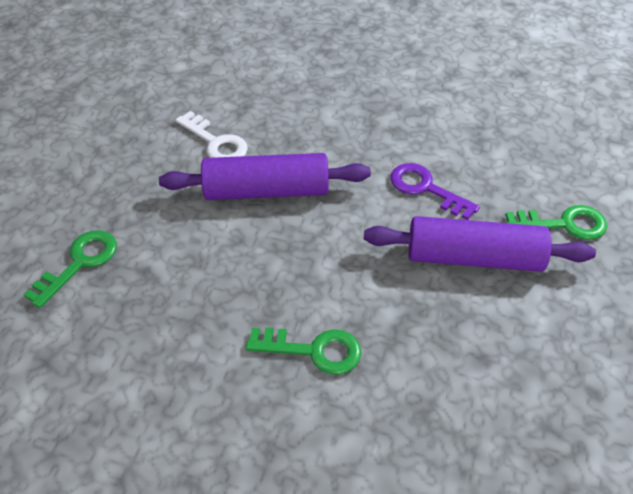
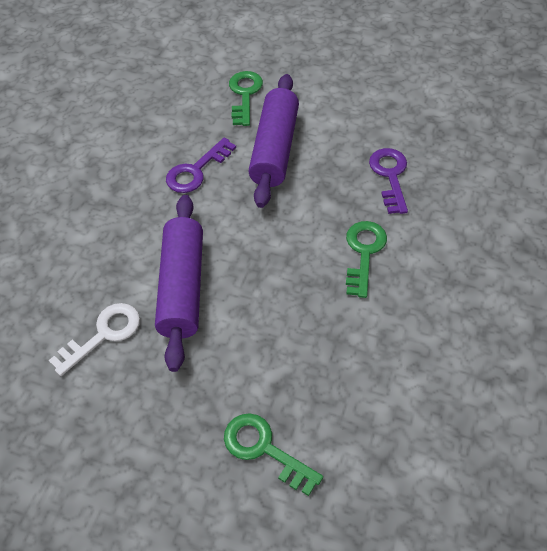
camera: 85 degrees left, 5 degrees up
none -> purple key [369,148,408,214]

